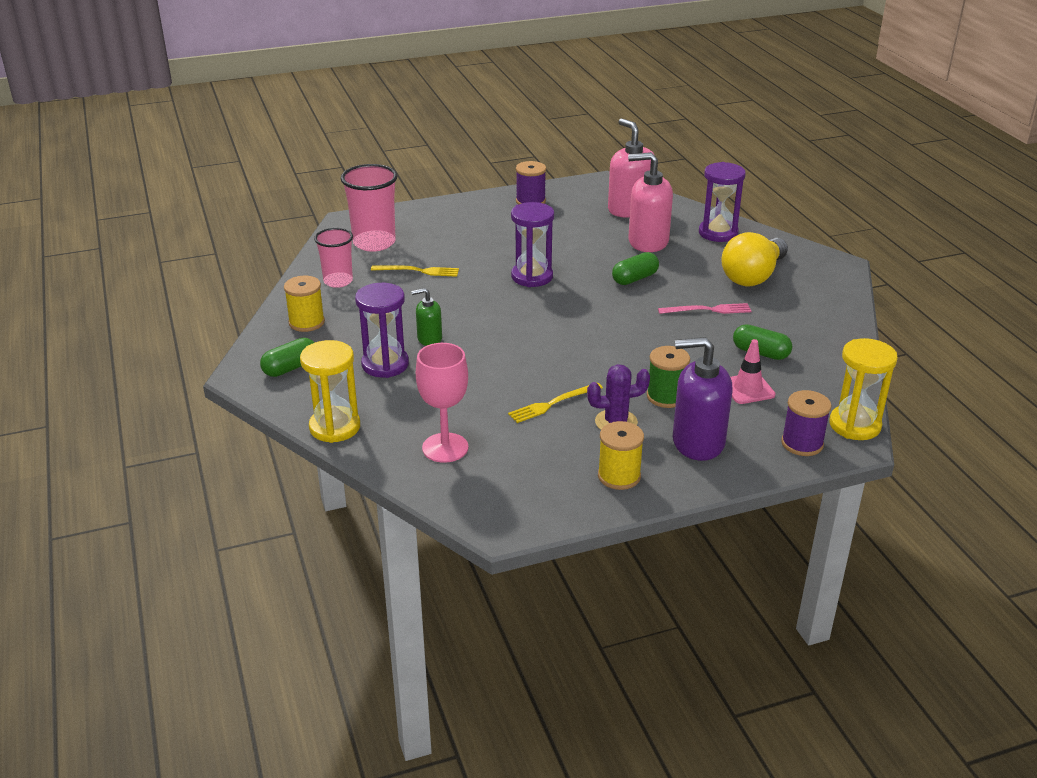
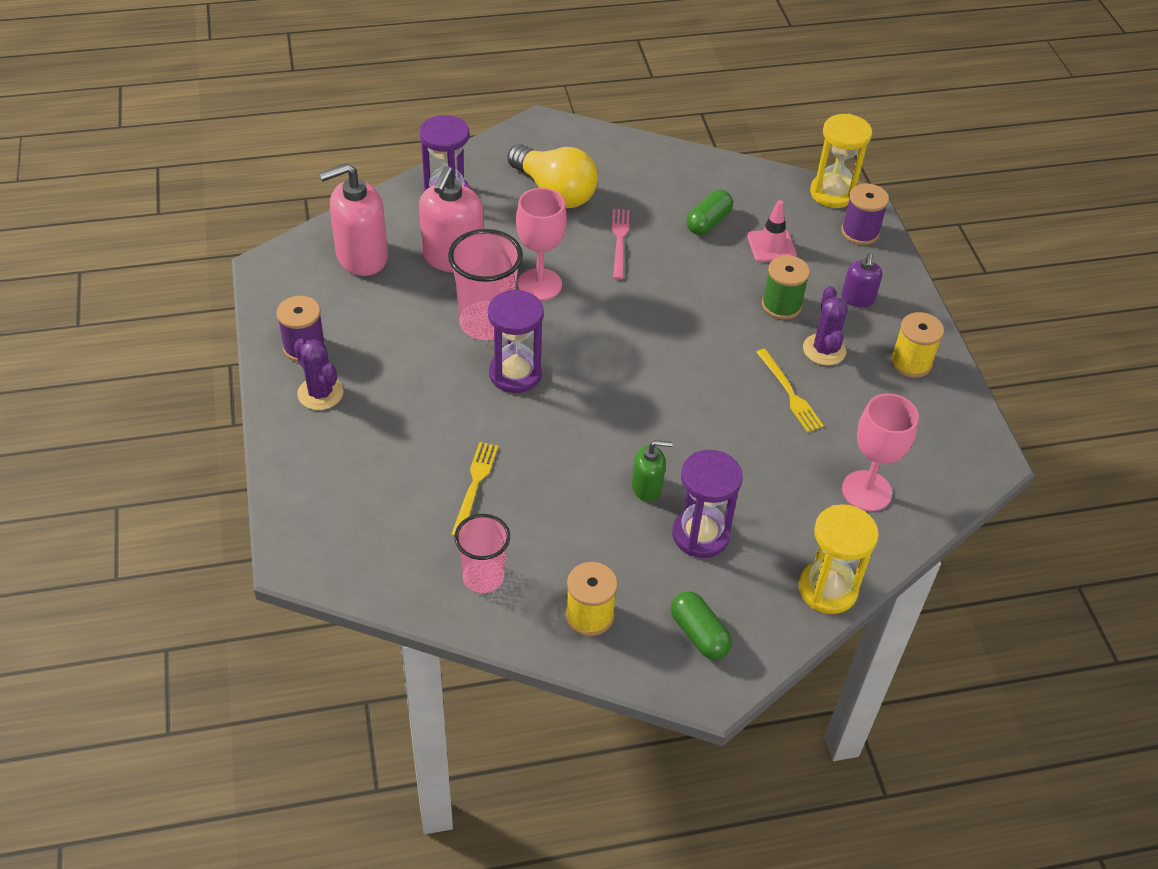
camera: 85 degrees left, 15 degrees up
pink cup [341,164,398,252] -> pink cup moved to [448,229,523,340]
green soap dispenser [411,288,442,346] -> green soap dispenser turned 90 degrees counterclockwise [632,440,673,501]
green capsule [612,252,659,285] -> pink goblet [516,188,567,301]
purple soap dispenser [673,337,732,461] -> purple soap dispenser [842,253,882,307], size x0.54
none -> purple cactus [294,339,344,410]

